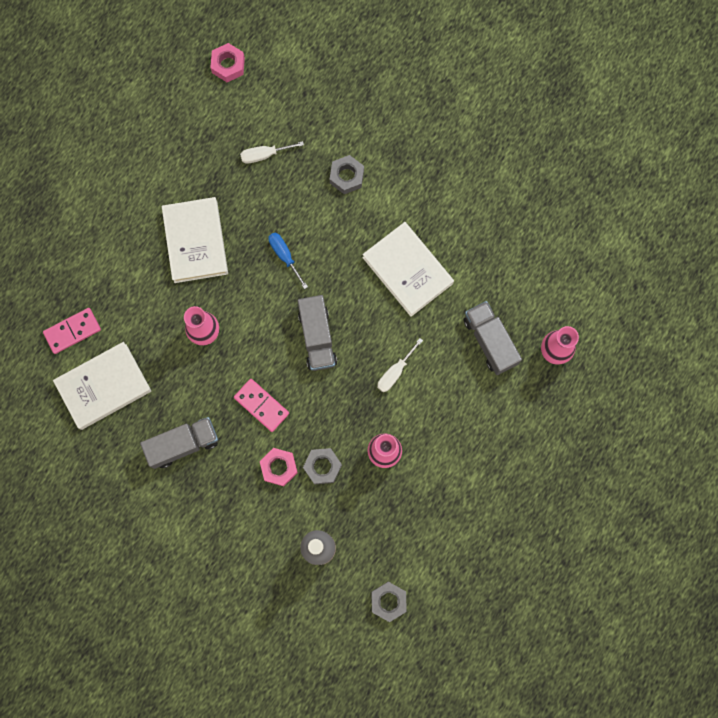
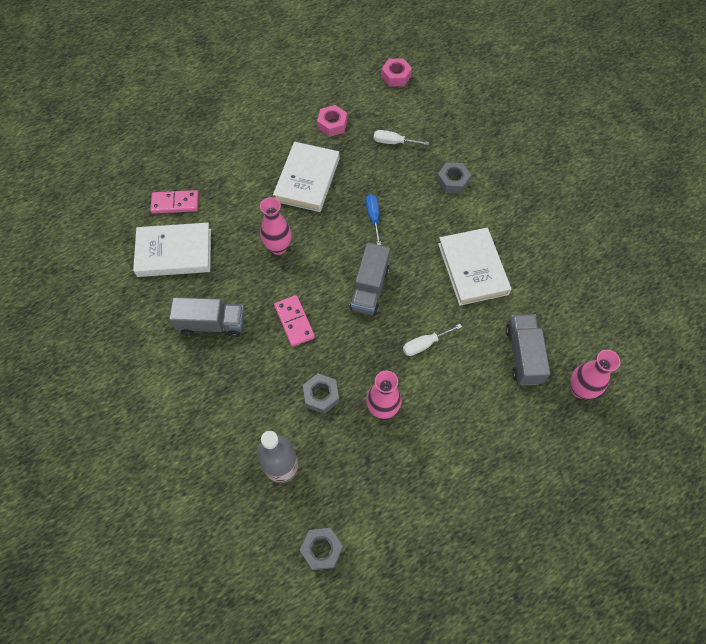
camera: 25 degrees right, 15 degrees down
pink nut [260,448,298,486] -> pink nut moved to [317,105,347,137]

